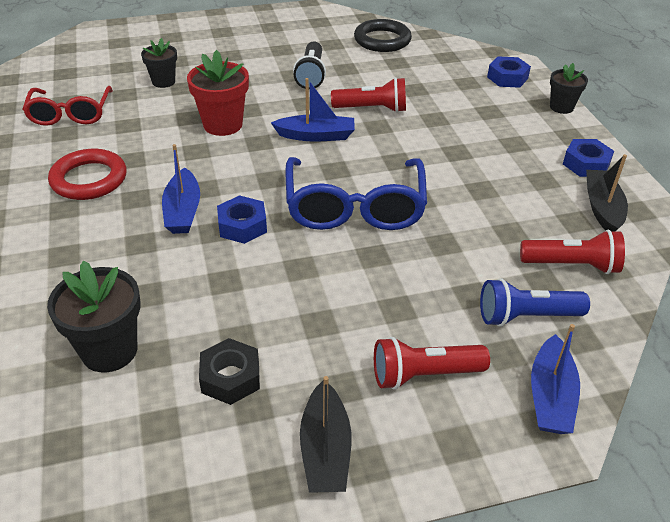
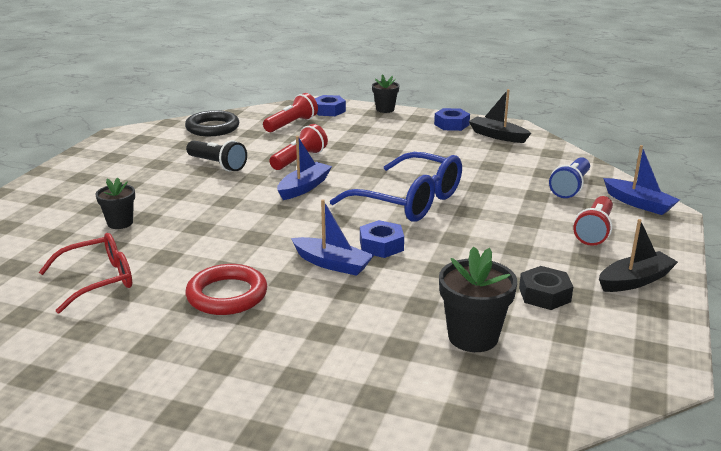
camera: 55 degrees left, 15 degrees down
red glasses [23,86,113,126] -> red glasses turned 60 degrees counterclockwise [39,233,132,314]
red flower pot [187,50,249,136] -> none
black boat [300,376,351,493] -> black boat turned 60 degrees counterclockwise [599,219,678,292]
red flashlight [520,230,625,274] -> red flashlight moved to [263,93,318,132]

